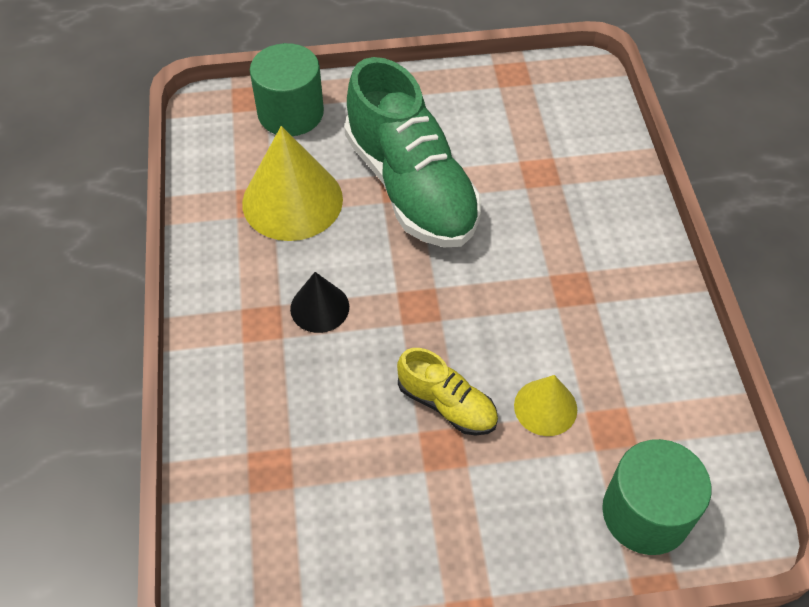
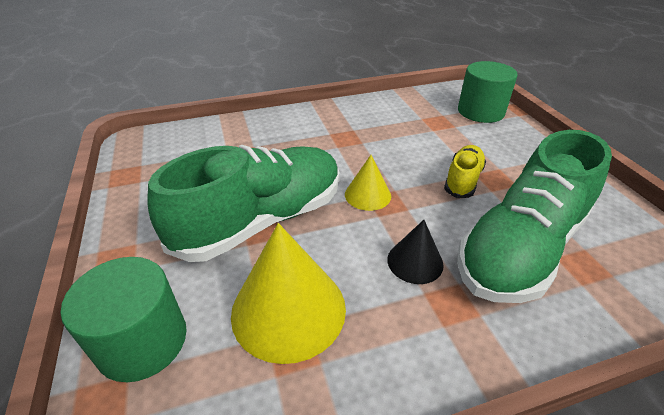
camera: 100 degrees left, 15 degrees down
yellow cone [514,375,577,436] -> yellow cone moved to [345,155,391,211]
none -> green shoe [457,130,612,303]

